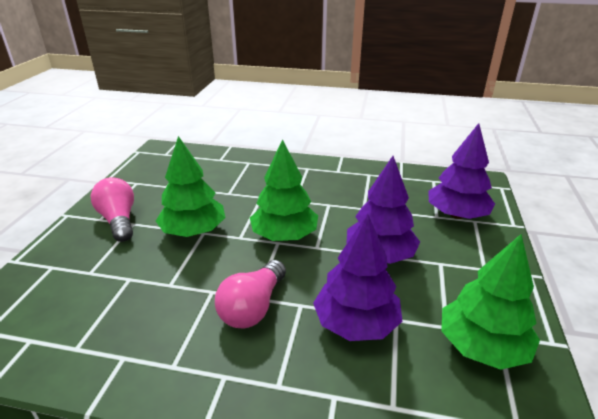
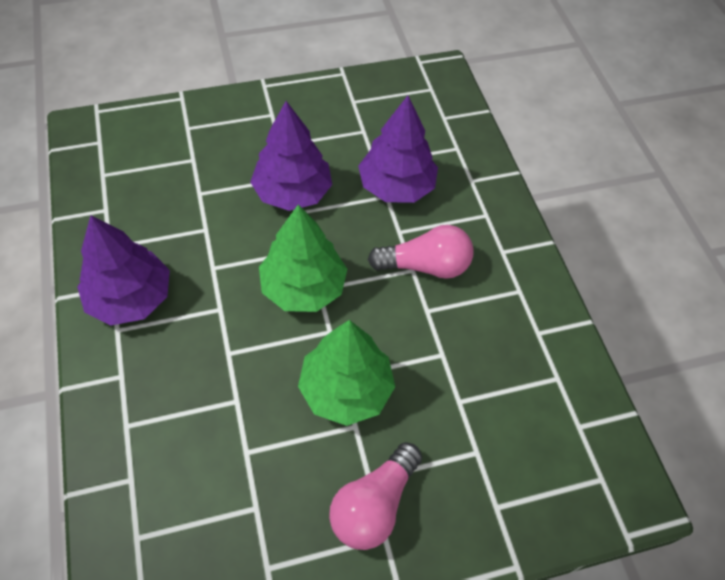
camera: 120 degrees left, 25 degrees up
purple tree [428,123,495,219] -> purple tree moved to [77,215,170,325]
green tree [441,234,540,370] -> none

